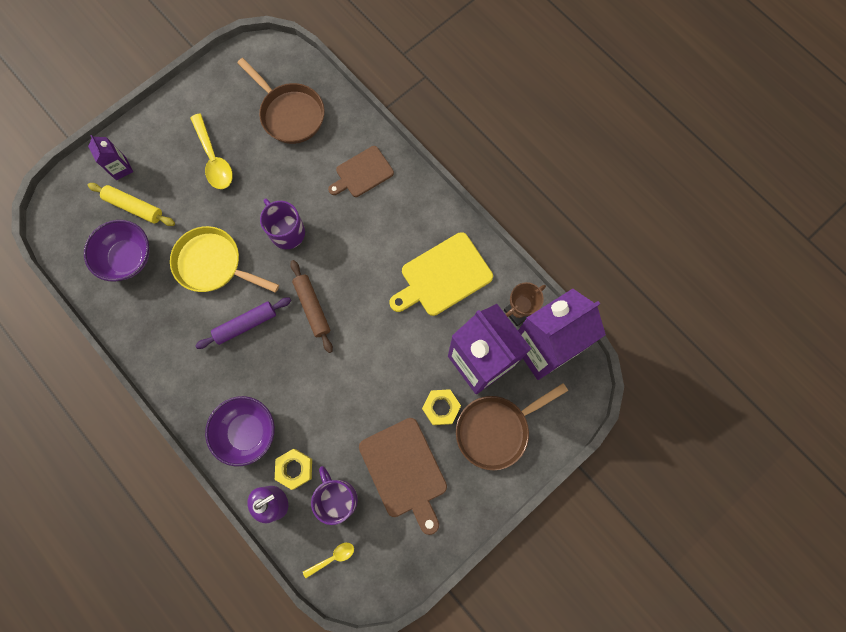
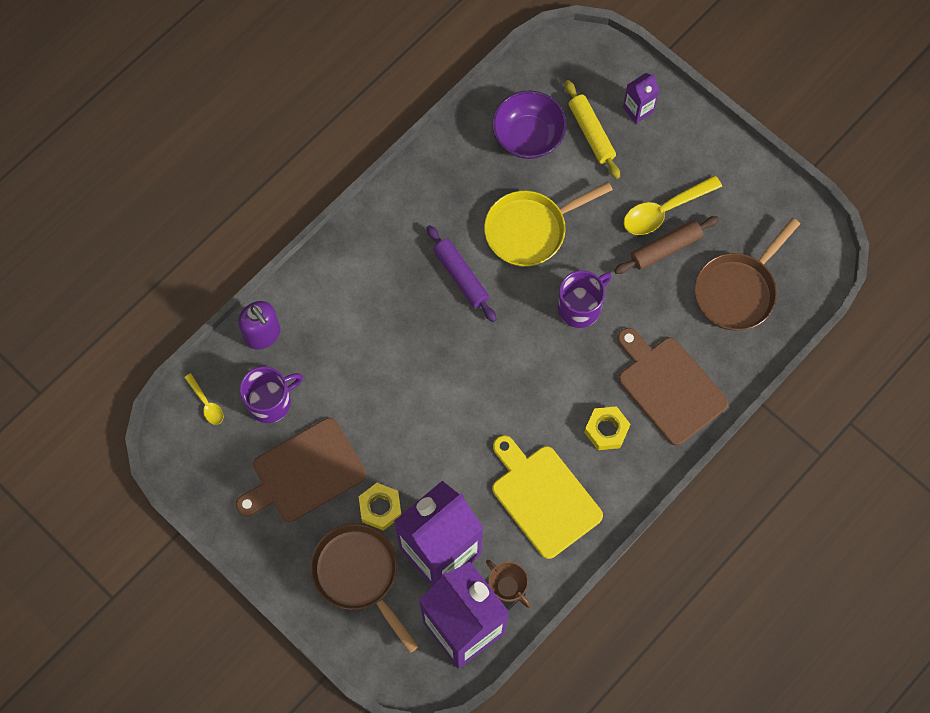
camera: 85 degrees right, 5 degrees down
yellow rolling pin [88,183,175,226] -> yellow rolling pin turned 45 degrees counterclockwise [565,80,620,179]
yellow pan [170,226,279,293] -> yellow pan turned 135 degrees counterclockwise [484,182,613,267]
purple bowl [205,396,275,466] -> none
yellow nut [275,449,312,490] -> yellow nut moved to [584,406,630,450]
brown rolling pin [290,260,333,353] -> brown rolling pin moved to [614,216,719,274]
brown cutting board [328,146,394,197] -> brown cutting board [617,328,728,446], size x1.52

